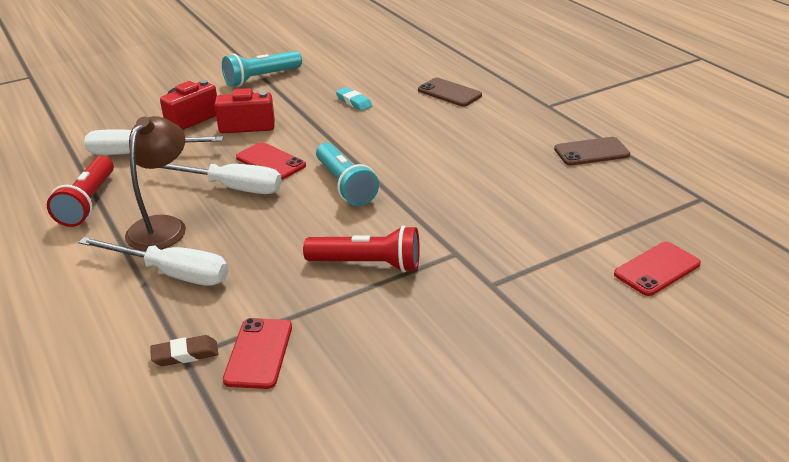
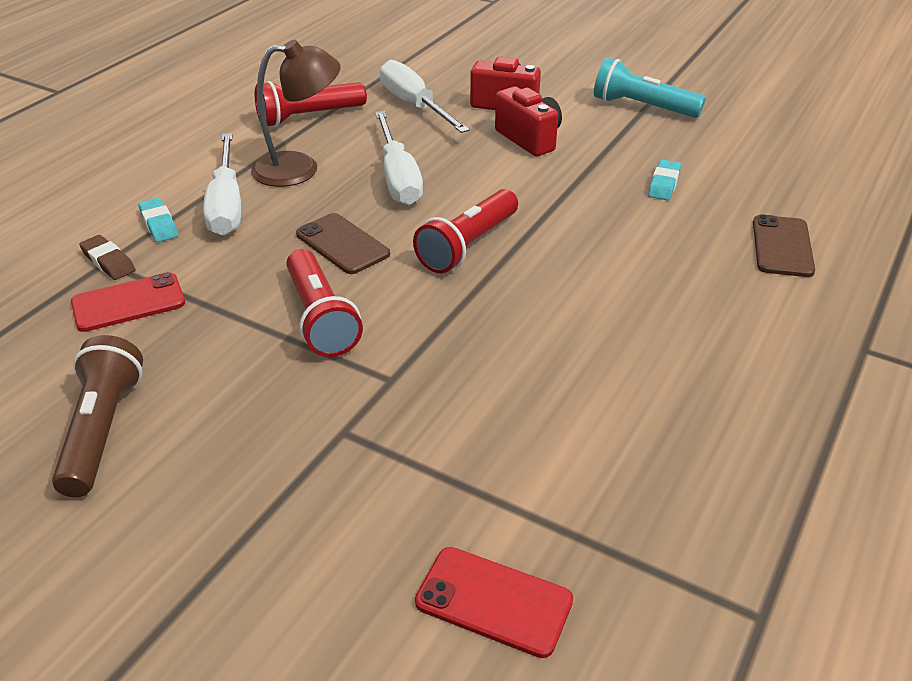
camera: 60 degrees right, 5 degrees up
red phone [236,142,306,180] -> none
turquoise flashlight [316,142,379,206] -> red flashlight [413,189,518,273]
brown phone [554,137,630,165] -> brown phone moved to [296,213,390,274]
none -> brown flashlight [52,335,143,497]
none -> turquoise eraser [138,198,178,242]

